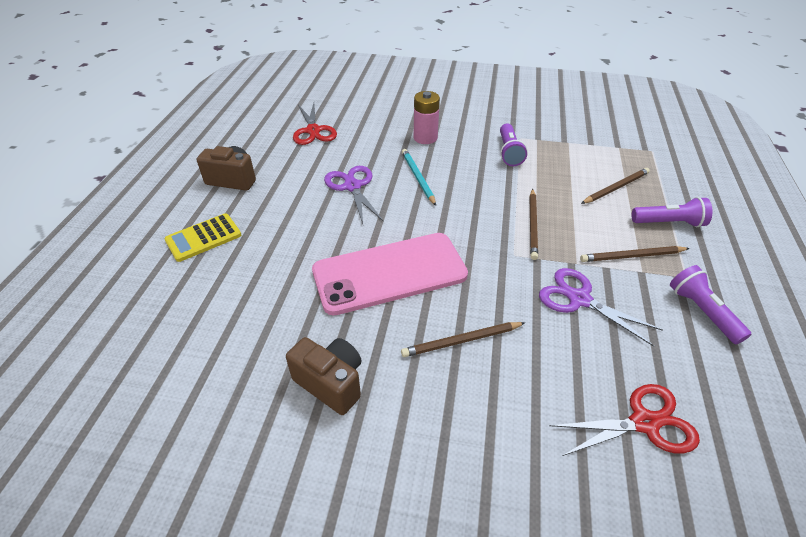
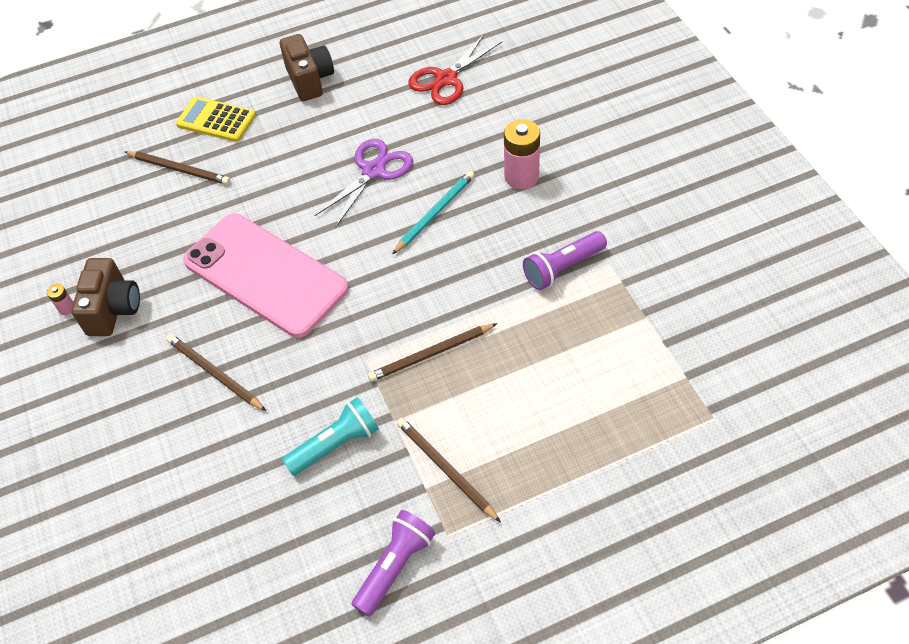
camera: 60 degrees right, 10 degrees up
purple scissors [539,268,663,347] -> turquoise flashlight [282,397,379,476]
red scissors [550,384,700,456] -> none
brown pencil [581,168,650,204] -> brown pencil moved to [125,151,230,185]
purple flashlight [632,197,713,227] -> none
none -> pink battery [47,284,73,315]

